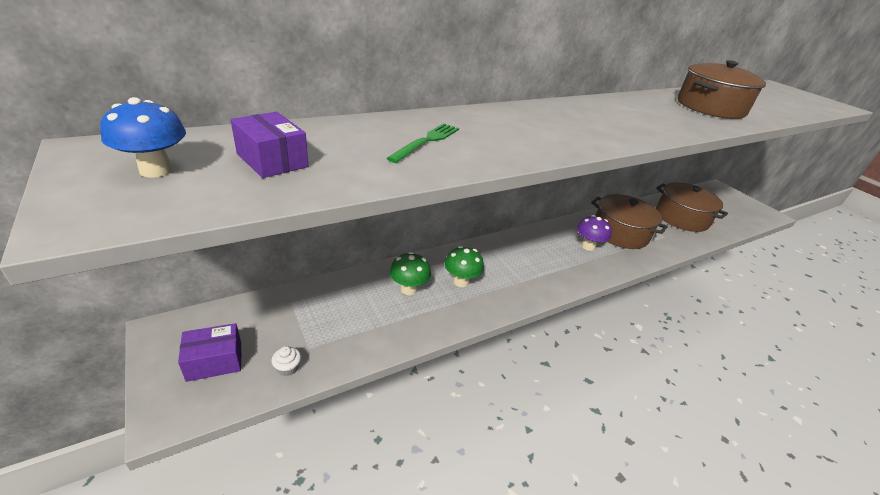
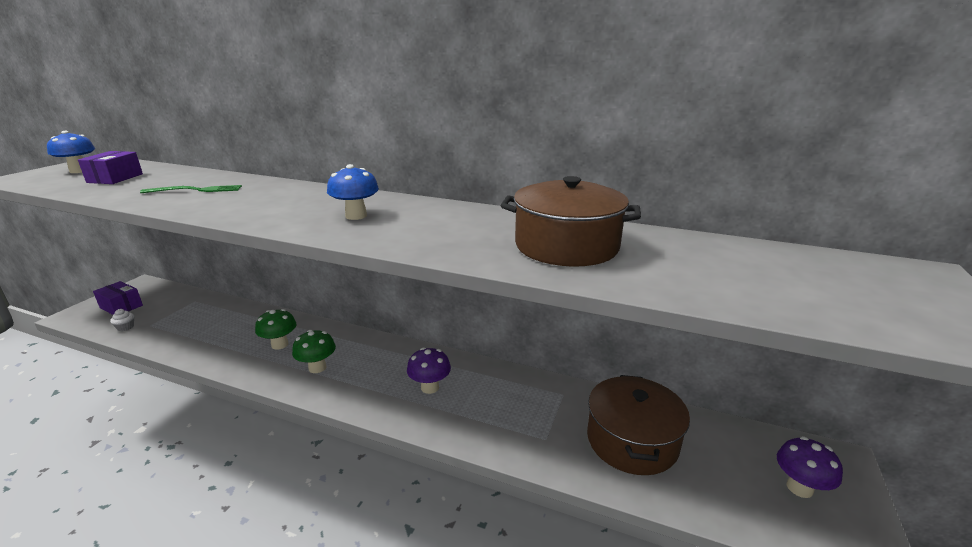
camera: 55 degrees right, 10 degrees down
green mushroom [390,252,431,295] -> green mushroom moved to [292,330,336,373]
brown pot [591,194,668,249] -> none
none -> blue mushroom [327,164,379,220]
none -> purple mushroom [777,436,843,498]

